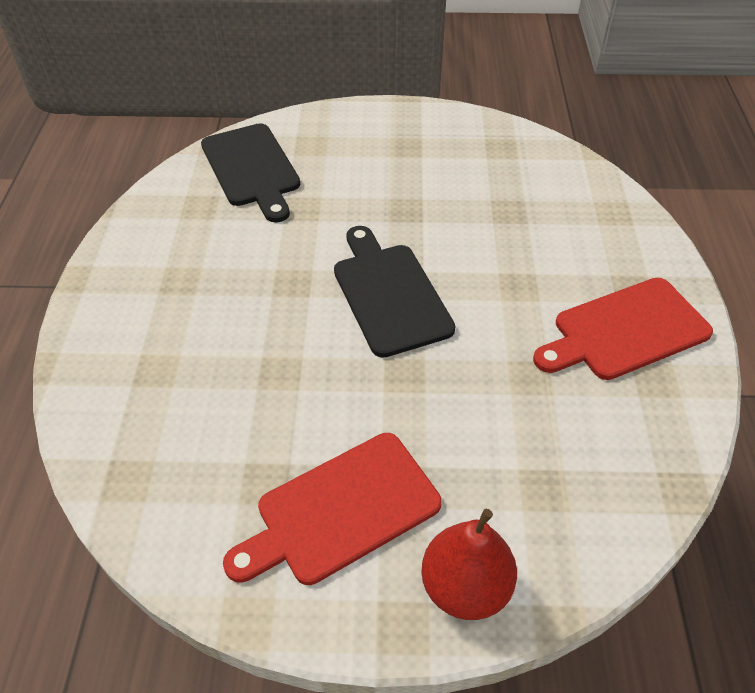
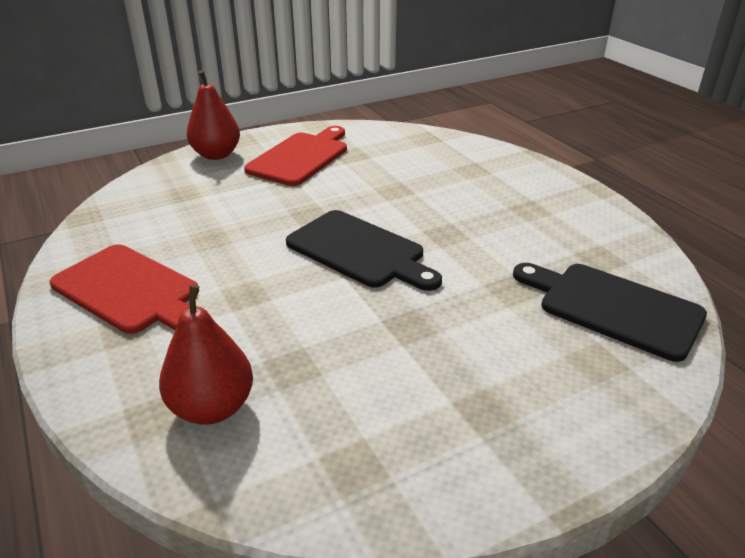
camera: 150 degrees right, 15 degrees down
red cutting board [533,278,713,380] -> red cutting board turned 90 degrees clockwise [50,244,199,334]
none -> red pear [159,284,253,425]

